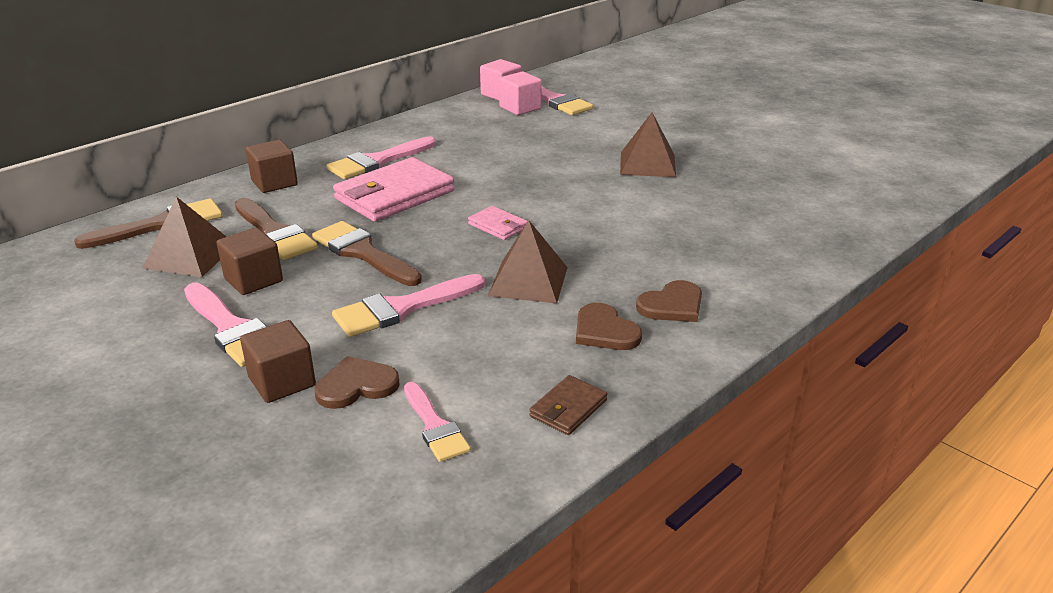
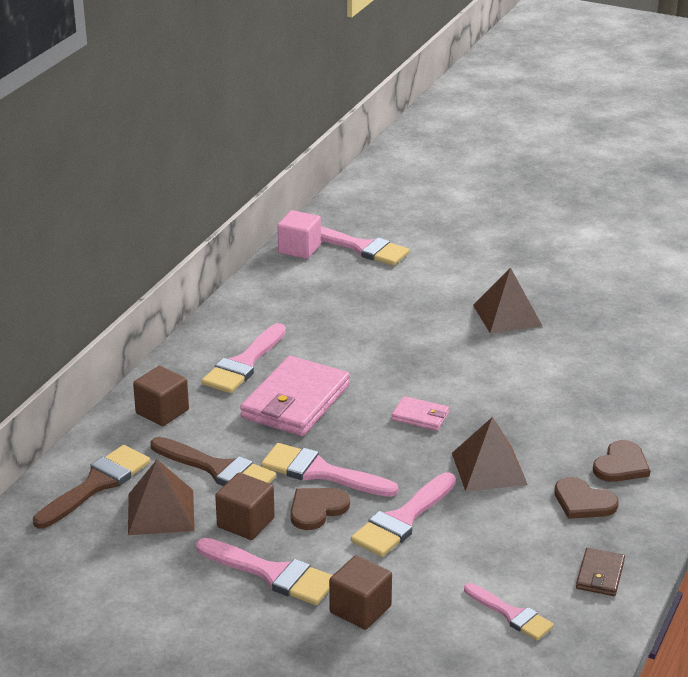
camera: 20 degrees left, 0 degrees up
brown brush [312,221,422,286] -> pink brush [261,443,398,497]
brown heart [315,356,400,409] -> brown heart moved to [290,488,350,530]
pink cube [499,72,542,115] -> none

